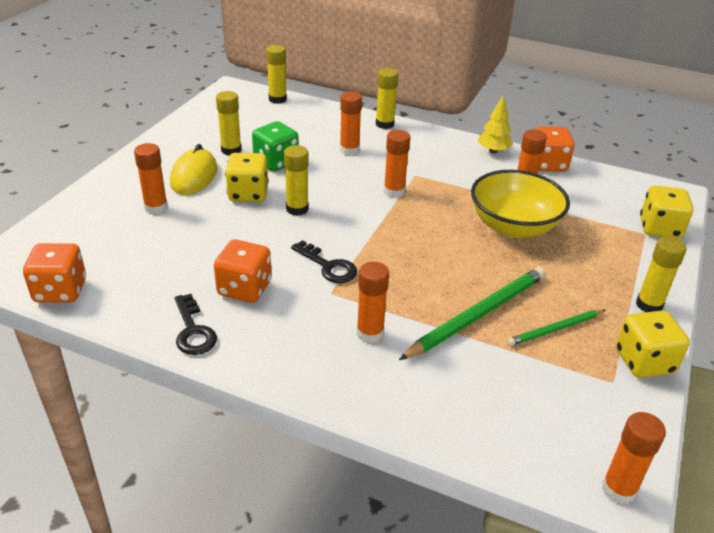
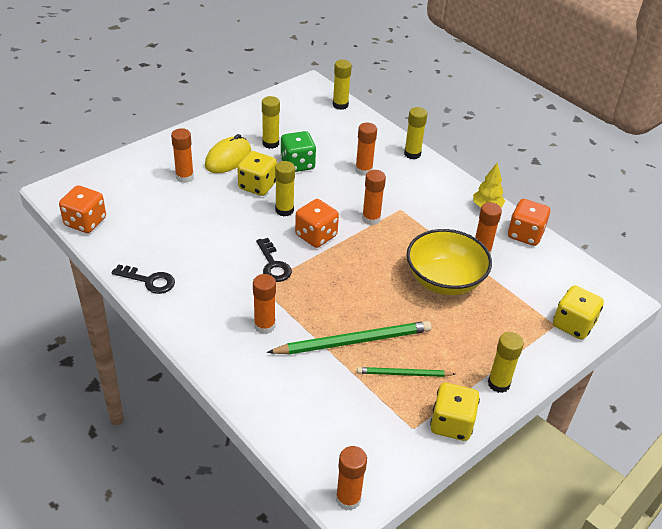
camera: 25 degrees right, 5 degrees up
black key [175,294,217,355] -> black key turned 75 degrees counterclockwise [112,264,175,294]
orange dice [214,239,272,303] -> orange dice moved to [295,199,339,248]

